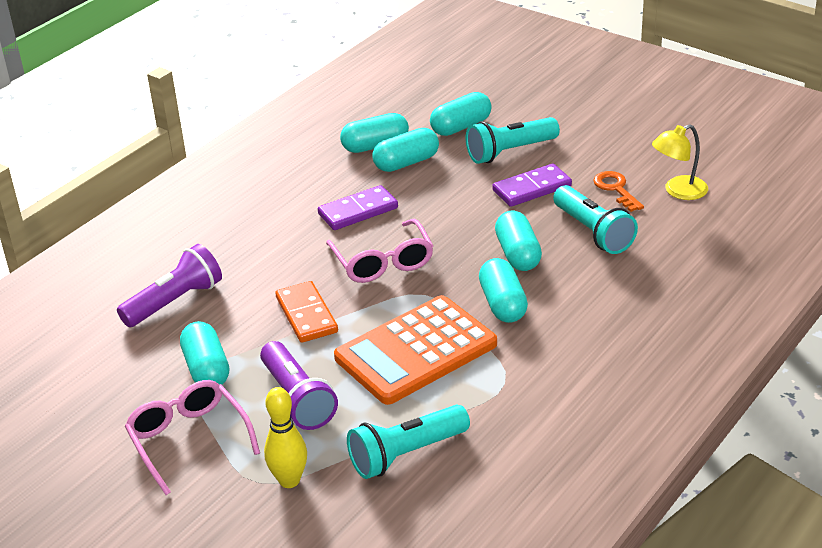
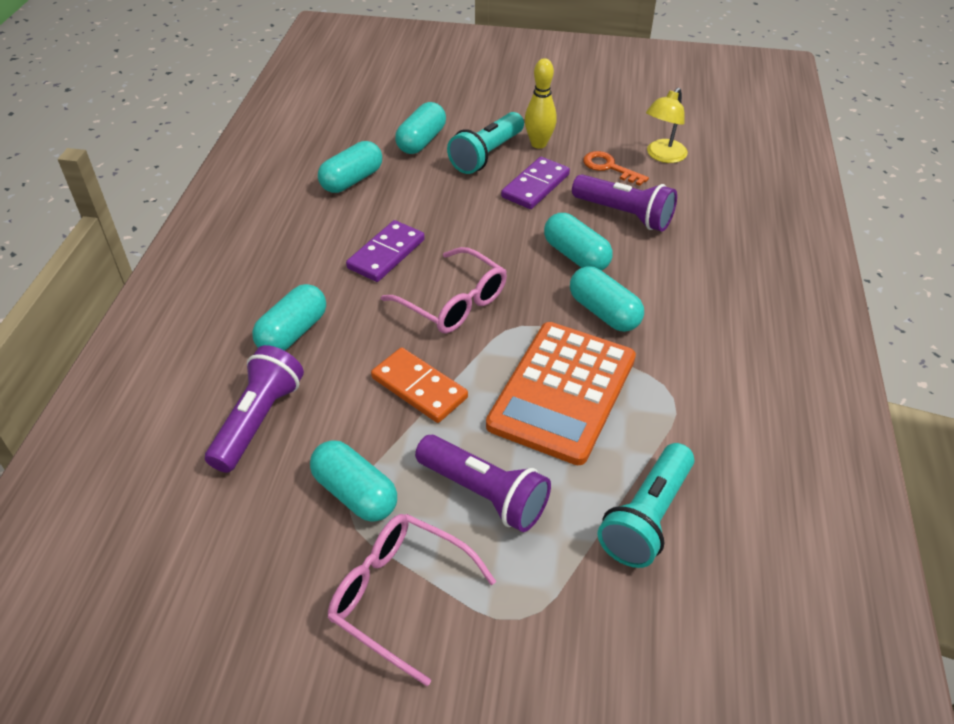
camera: 30 degrees left, 10 degrees up
yellow bowling pin [264,387,307,488] -> yellow bowling pin moved to [525,58,557,149]
turquoise capsule [372,128,439,172] -> turquoise capsule moved to [252,284,326,351]
turquoise flashlight [553,185,638,254] -> purple flashlight [572,174,677,231]

